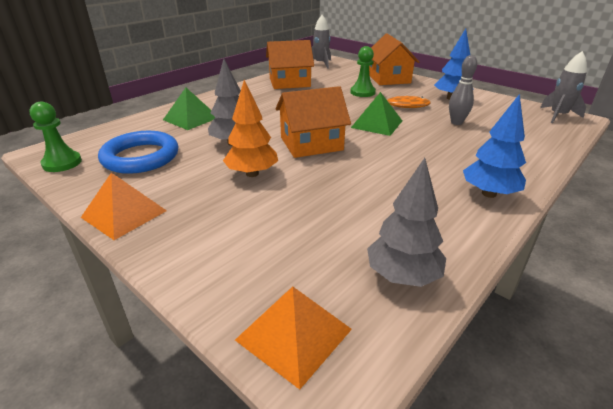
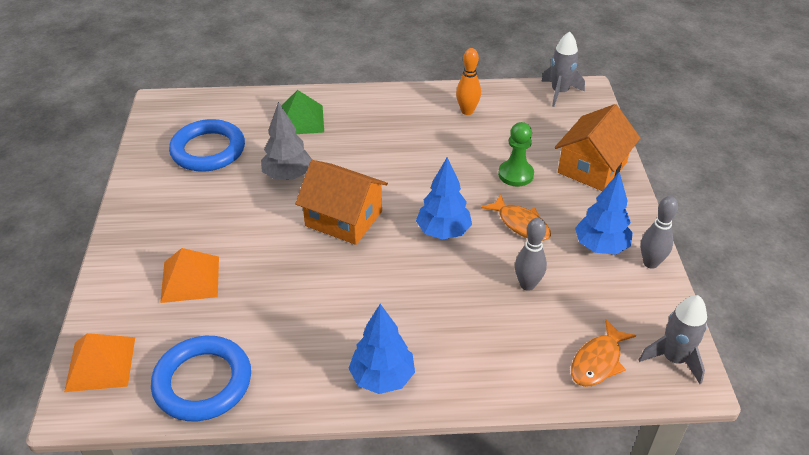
camera: 45 degrees right, 10 degrees up
green pawn [29,102,82,172] -> none
orange pyramid [81,173,167,240] -> orange pyramid moved to [160,248,219,303]
orange tree [223,80,278,177] -> none
orange house [266,40,314,89] -> orange bowling pin [456,48,481,115]
green pyramid [351,92,402,136] -> blue tree [416,157,472,239]
grey tree [367,158,446,287] -> blue ring [151,336,251,421]
none -> orange fish [571,320,636,387]
none -> grey bowling pin [641,196,678,269]

